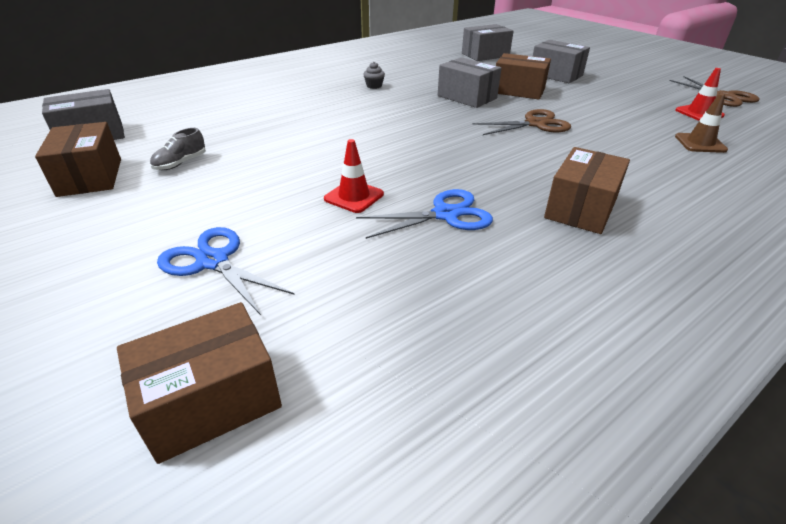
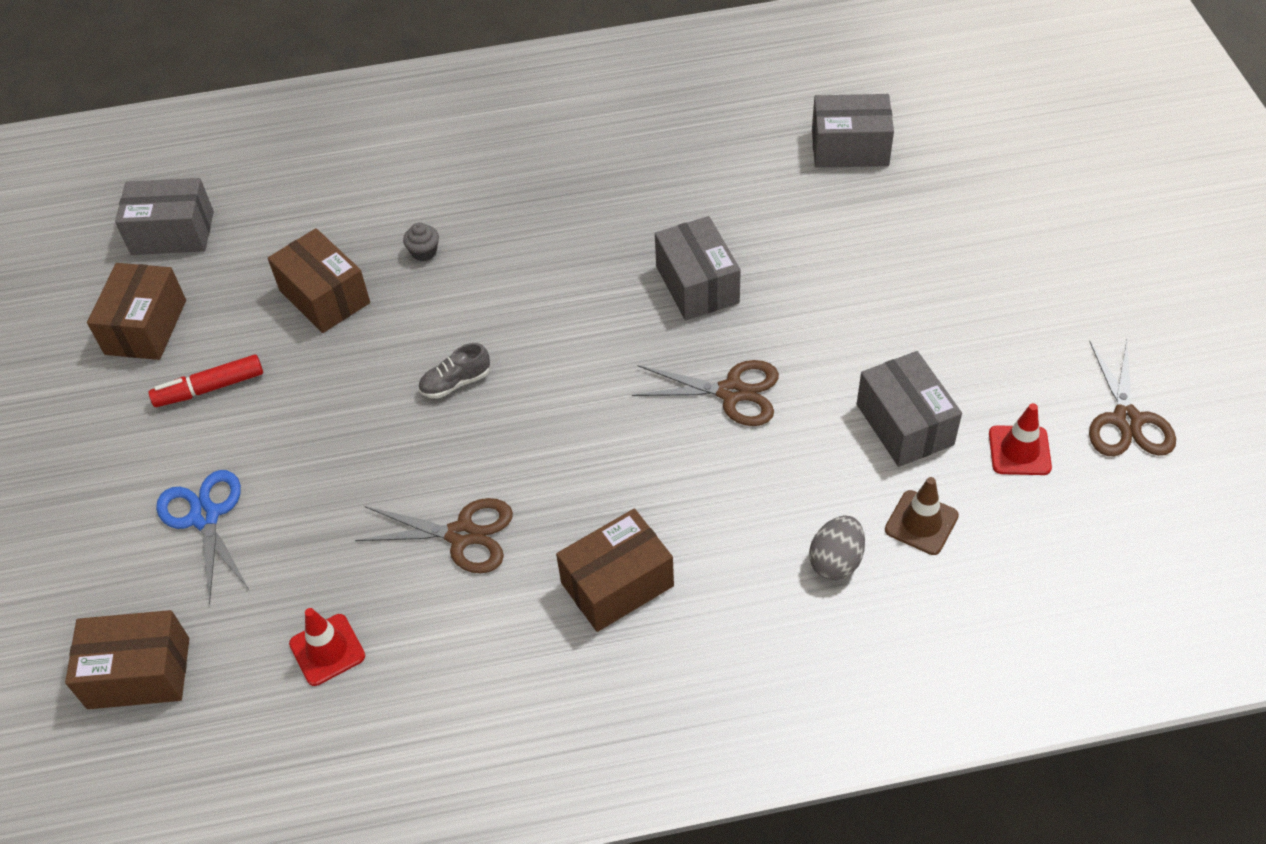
camera: 30 degrees right, 15 degrees up
grey shoe [150,128,206,170] -> grey shoe moved to [418,343,490,399]
red traffic cone [324,139,384,213] -> red traffic cone moved to [289,608,365,686]
blue scissors [356,189,493,239] -> brown scissors [355,498,513,573]
grey cupcake [363,62,385,89] -> grey cupcake moved to [403,223,439,261]
brown box [496,53,551,100] -> brown box moved to [268,228,370,333]
grey box [533,40,590,83] -> grey box moved to [857,351,962,467]
none -> red marker [149,354,263,407]
none -> grey egg [809,515,865,580]

